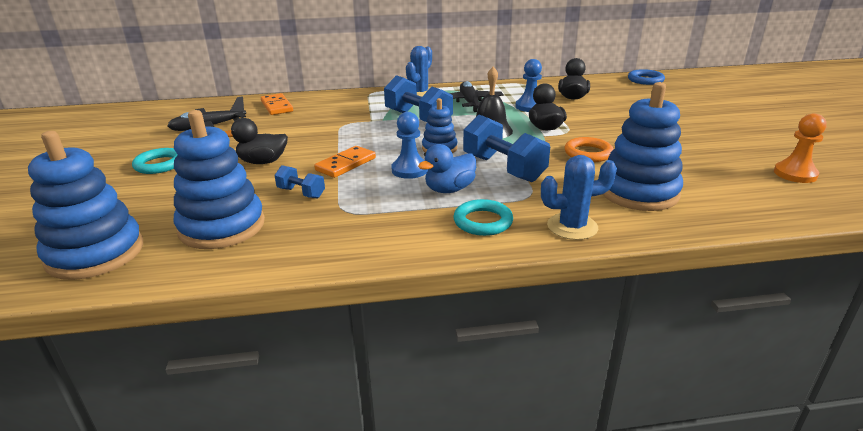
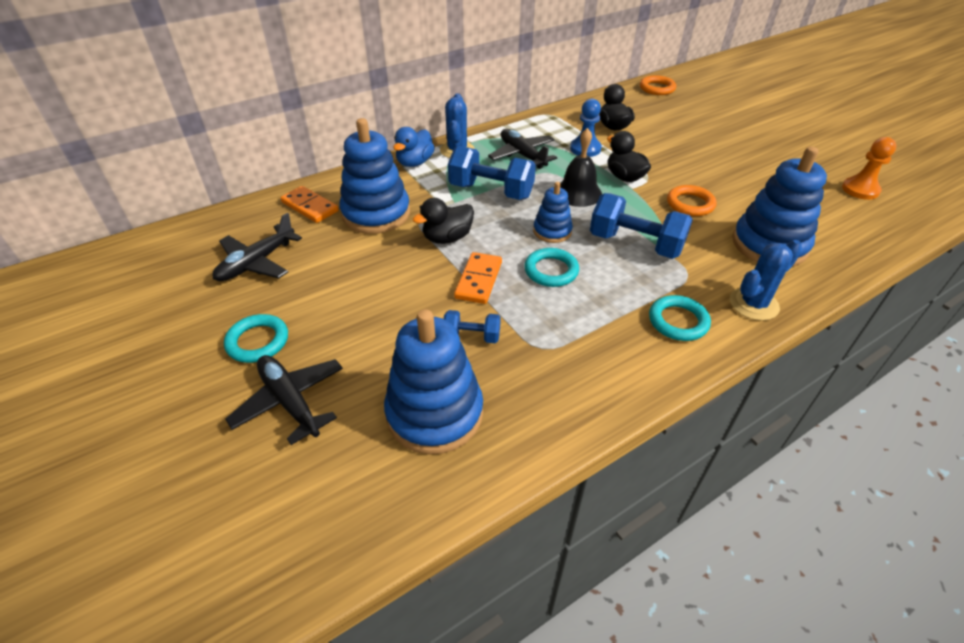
camera: 25 degrees left, 15 degrees up
blue stacking toy [28,131,143,280] -> blue stacking toy moved to [340,118,410,234]
black duck [225,118,288,164] -> black duck moved to [413,198,474,244]
blue pawn [391,112,428,179] -> turquoise ring [524,248,579,287]
blue duck [418,144,476,193] -> blue duck moved to [393,127,435,167]
blue ring [628,69,665,85] -> orange ring [640,75,676,95]
none -> black plane [225,355,343,445]

